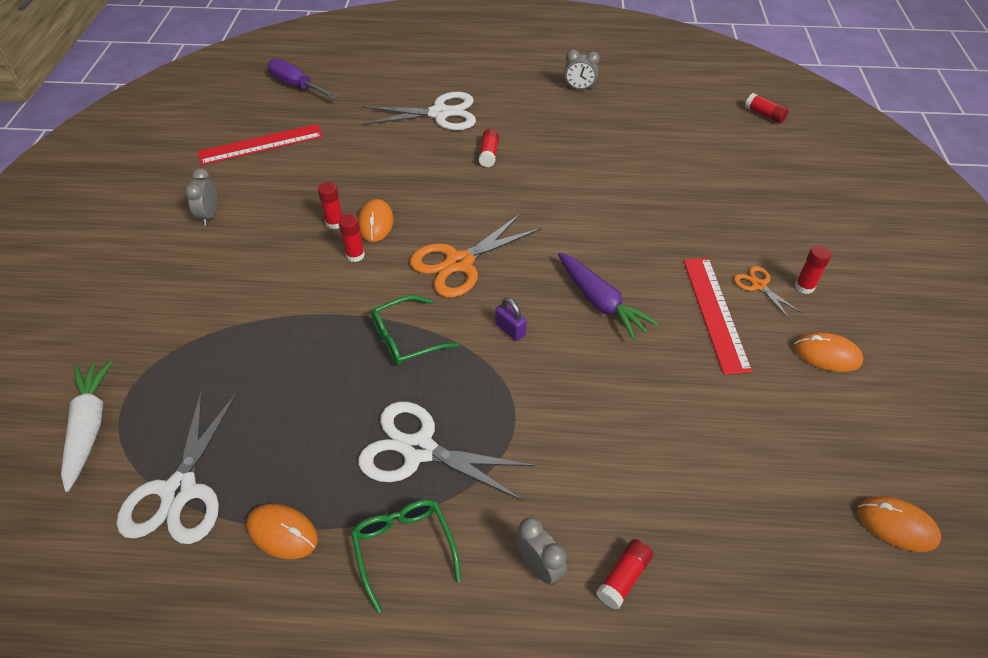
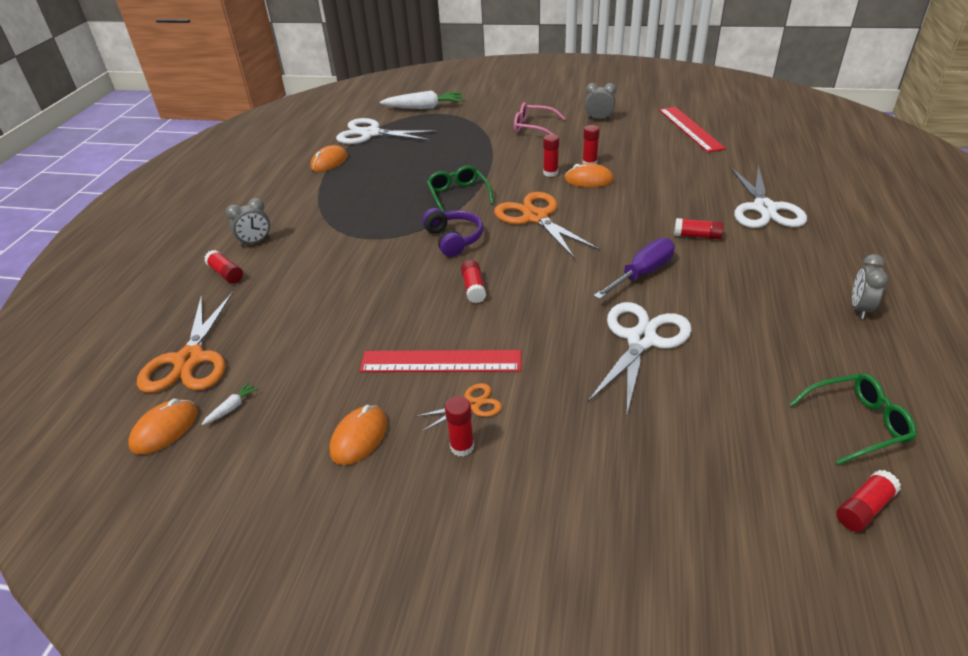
camera: 100 degrees right, 10 degrees down
purple screwdriver [268,59,338,100] -> purple screwdriver moved to [594,238,675,299]
green glasses [351,499,461,613] -> green glasses moved to [789,373,917,465]
white scissors [358,402,536,501] -> white scissors moved to [588,302,692,414]
purple padlock [496,298,527,341] -> purple headphones [422,208,483,257]
purple carrot [558,253,659,341] -> red glue stick [461,260,486,303]
none -> orange scissors [137,292,233,393]
none -> white carrot [201,382,259,425]
none -> pink glasses [514,102,566,135]

